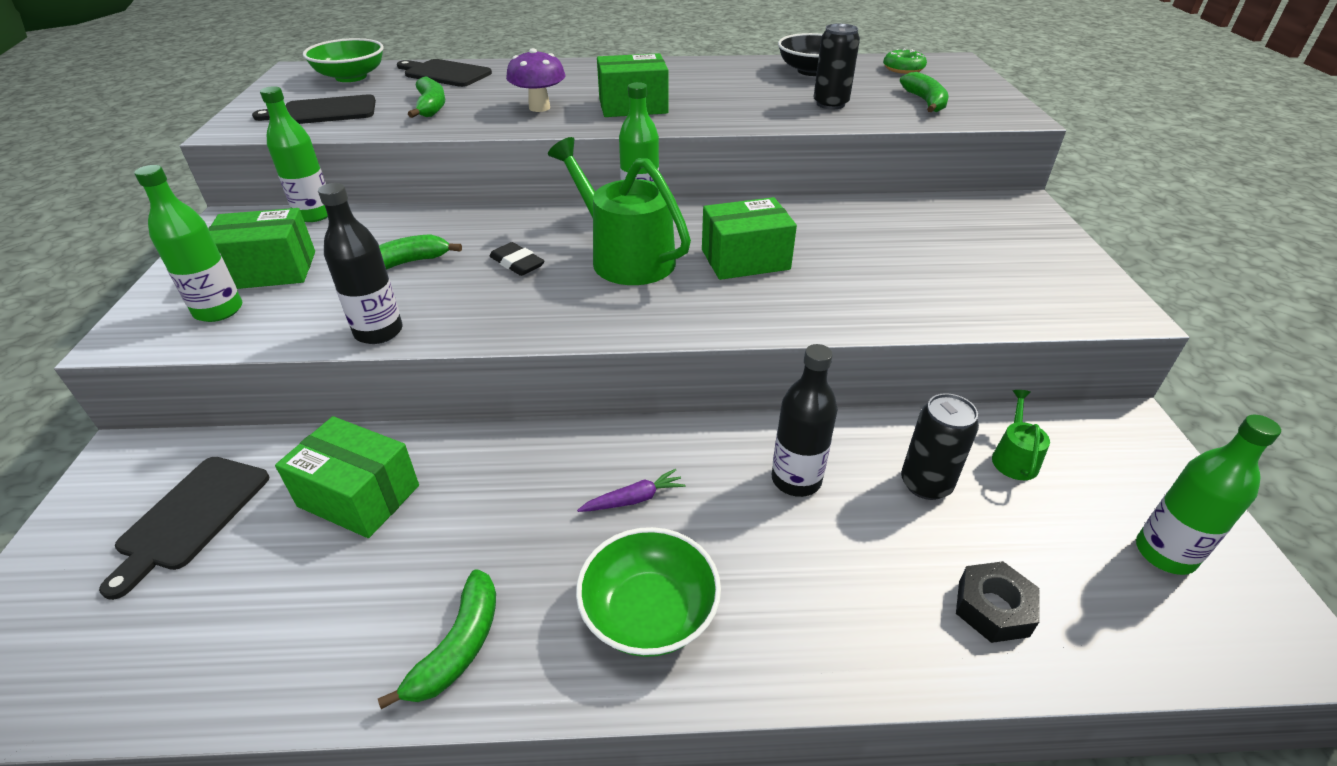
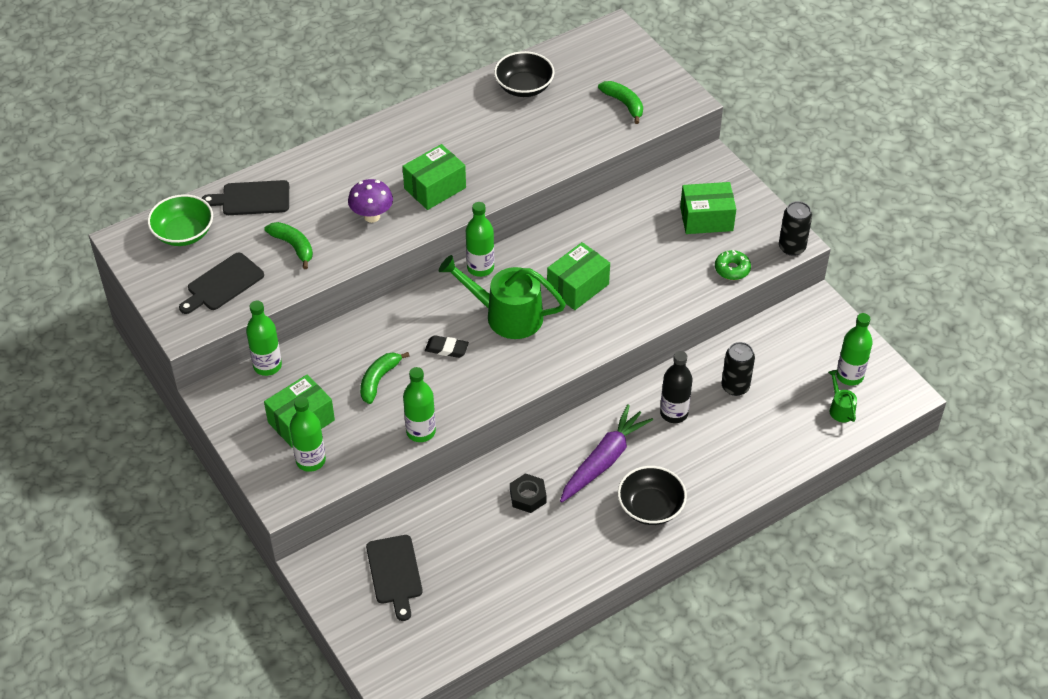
camera: 30 degrees left, 10 degrees up
green box [275,416,419,538] -> green box moved to [680,182,736,234]
black bottle [318,183,403,344] -> green bottle [403,367,436,442]
green banana [378,569,496,709] -> none
green bowl [576,527,721,657] -> black bowl [618,466,687,525]
purple carrot [577,469,686,512] -> purple carrot [560,404,653,503], size x2.24
black can [814,23,860,109] -> black can moved to [779,201,812,256]
green donut [883,48,927,74] -> green donut moved to [715,250,751,280]
black nut [956,561,1040,643] -> black nut moved to [510,473,547,513]
green watering can [992,390,1050,480] -> green watering can moved to [828,370,857,422]

